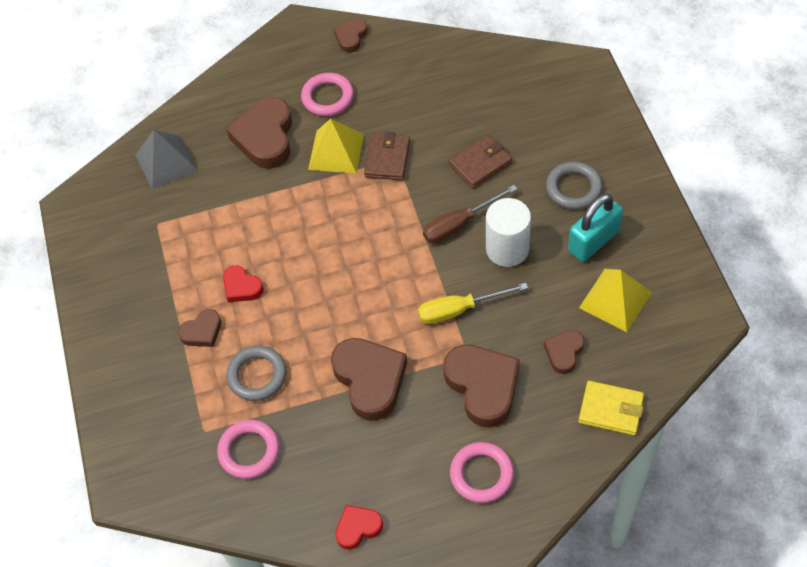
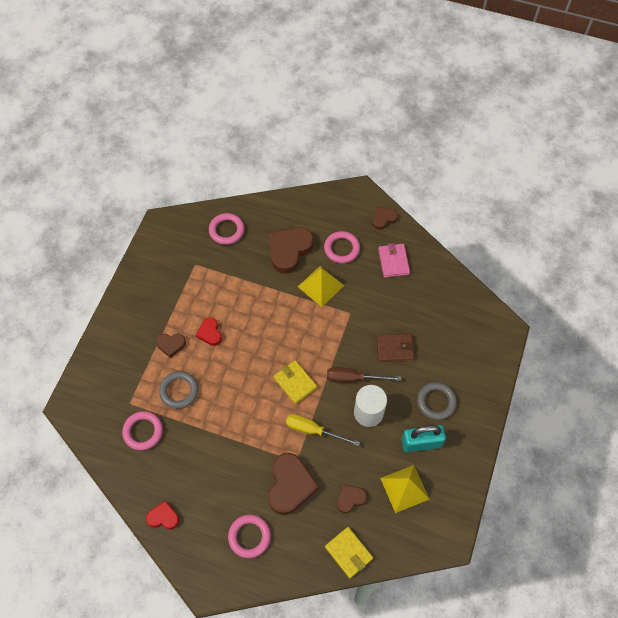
camera: 30 degrees right, 5 degrees up
grey pyramid [135,130,198,190] -> pink ring [209,213,244,245]
brown heart [331,338,407,421] -> none
brown wallet [364,132,410,180] -> none
none -> yellow wallet [274,360,317,404]
none -> pink wallet [378,243,410,278]

